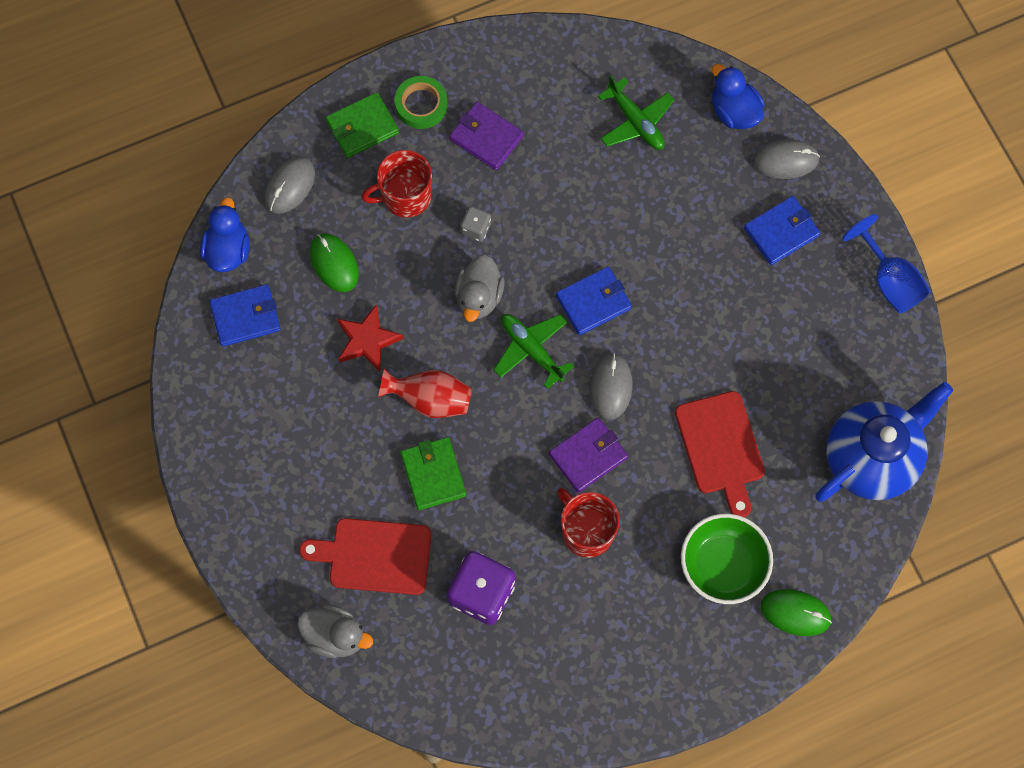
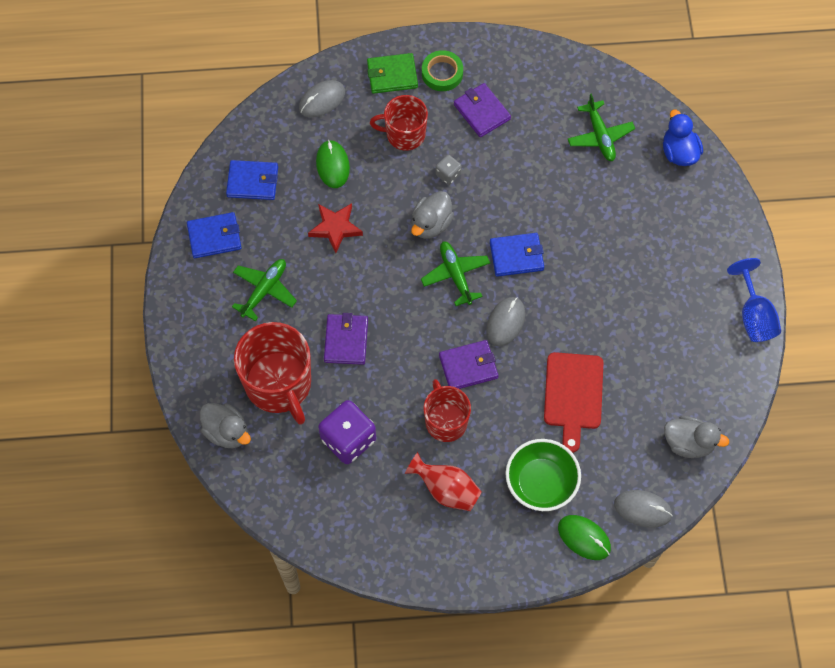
camera: 20 degrees right, 5 degrees down
blue duck [200,197,249,272] -> none
red cutting board [299,518,431,595] -> red mug [234,322,311,425]
red vase [378,368,472,418] -> red vase moved to [405,452,482,511]
green wallet [400,437,466,510] -> purple wallet [324,313,368,365]
blue wallet [744,196,820,265] -> blue wallet moved to [187,212,242,258]
grey mouse [753,140,820,179] -> grey mouse moved to [614,490,673,528]
blue teapot [815,382,953,502] -> grey duck [664,416,729,458]
none -> green plane [232,259,297,321]

